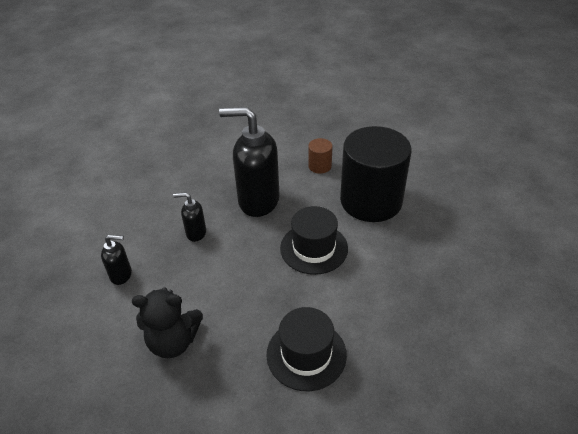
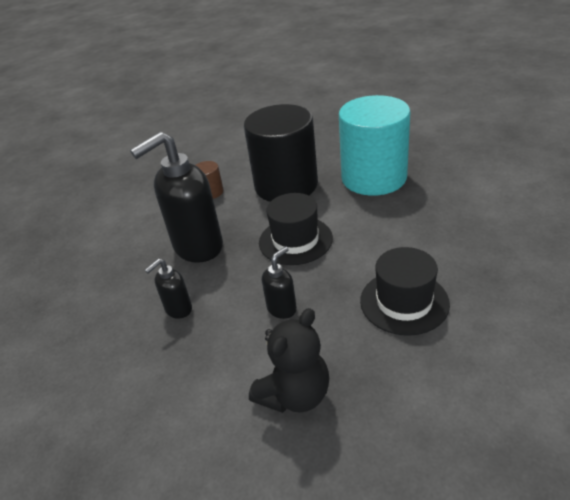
camera: 45 degrees left, 5 degrees down
black soap dispenser [101,235,132,285] -> black soap dispenser moved to [262,246,297,319]
none -> turquoise cylinder [339,95,410,196]

